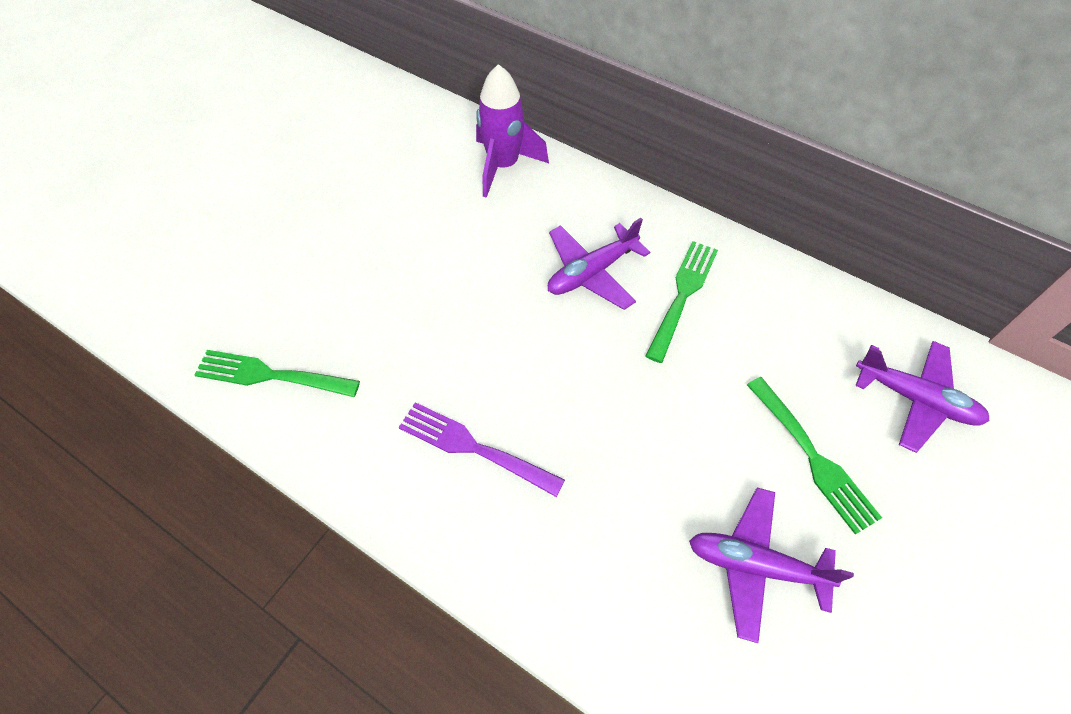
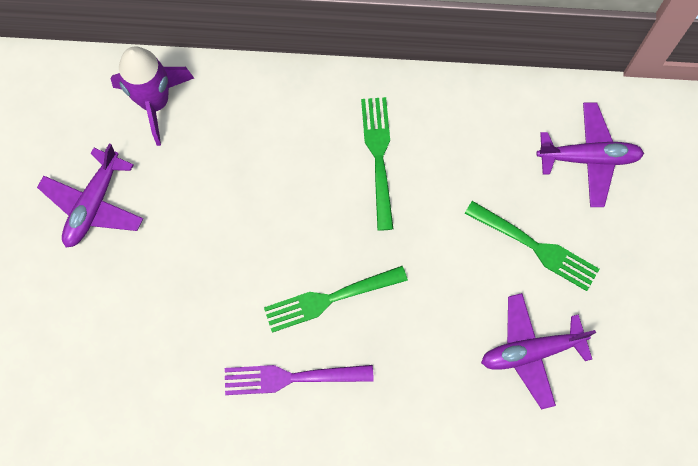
camera: 30 degrees left, 15 degrees up
green fork [195,350,360,397] -> green fork moved to [264,266,408,333]
purple plane [548,218,650,310] -> purple plane moved to [37,143,143,247]

